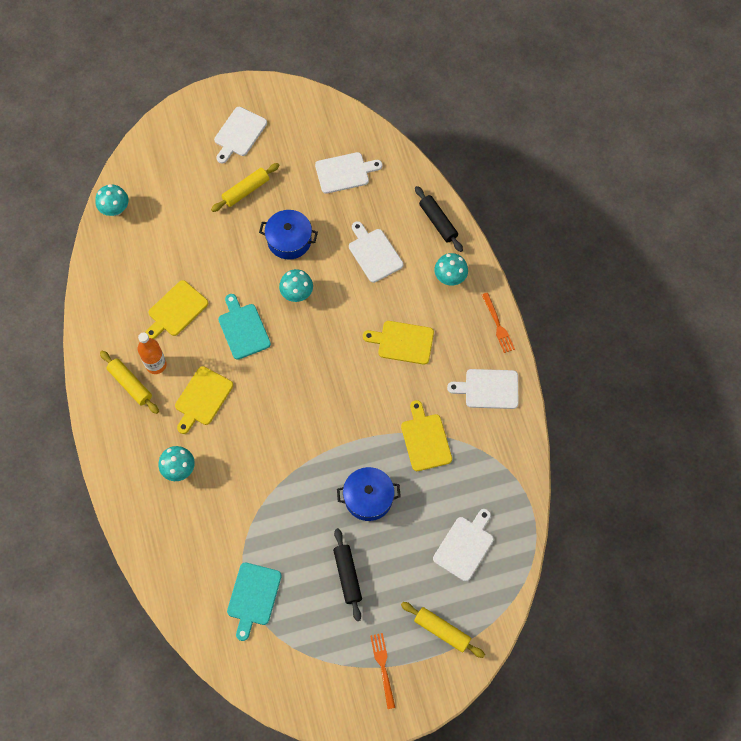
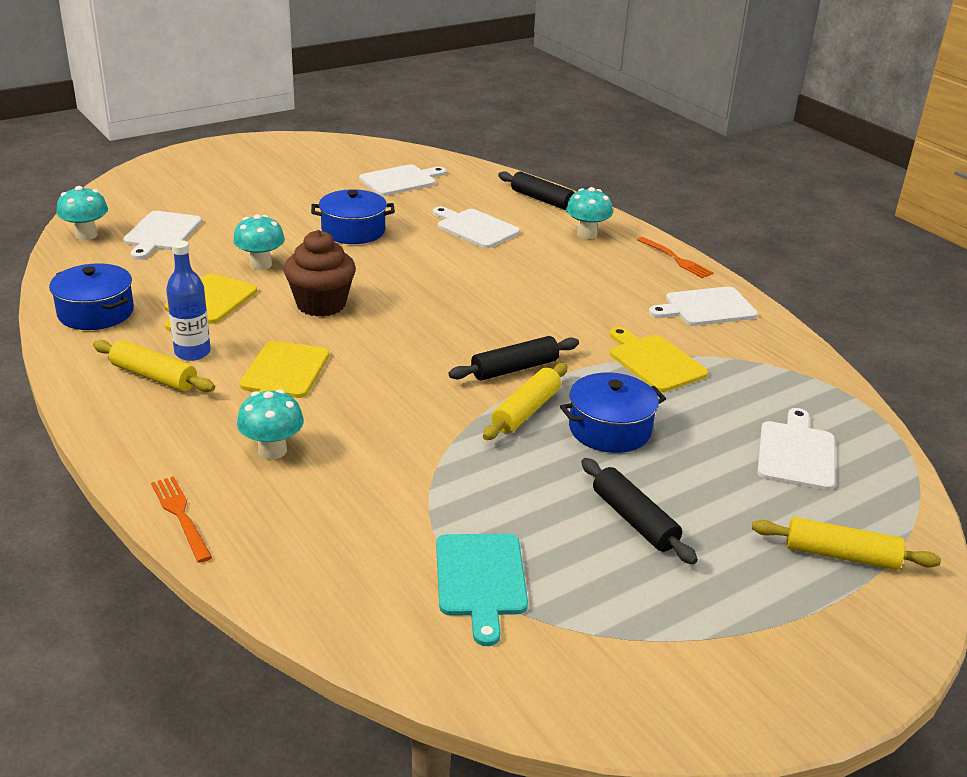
camera: 20 degrees left, 35 degrees down
orange bottle [138,332,167,374] -> blue bottle [166,240,211,361]
yellow rolling pin [211,163,280,212] -> yellow rolling pin moved to [483,363,568,440]
white cutting board [214,107,267,164] -> white cutting board moved to [123,211,202,259]
turquoise cutting board [218,294,271,360] -> brown cupcake [284,230,356,317]
turquoise mushroom [279,269,313,302] -> turquoise mushroom moved to [233,214,285,270]
yellow cutting board [363,321,434,365] -> none
orange fork [370,633,395,709] -> orange fork moved to [151,476,212,563]
none -> blue pot [49,263,134,330]
none -> black rolling pin [449,336,579,381]

